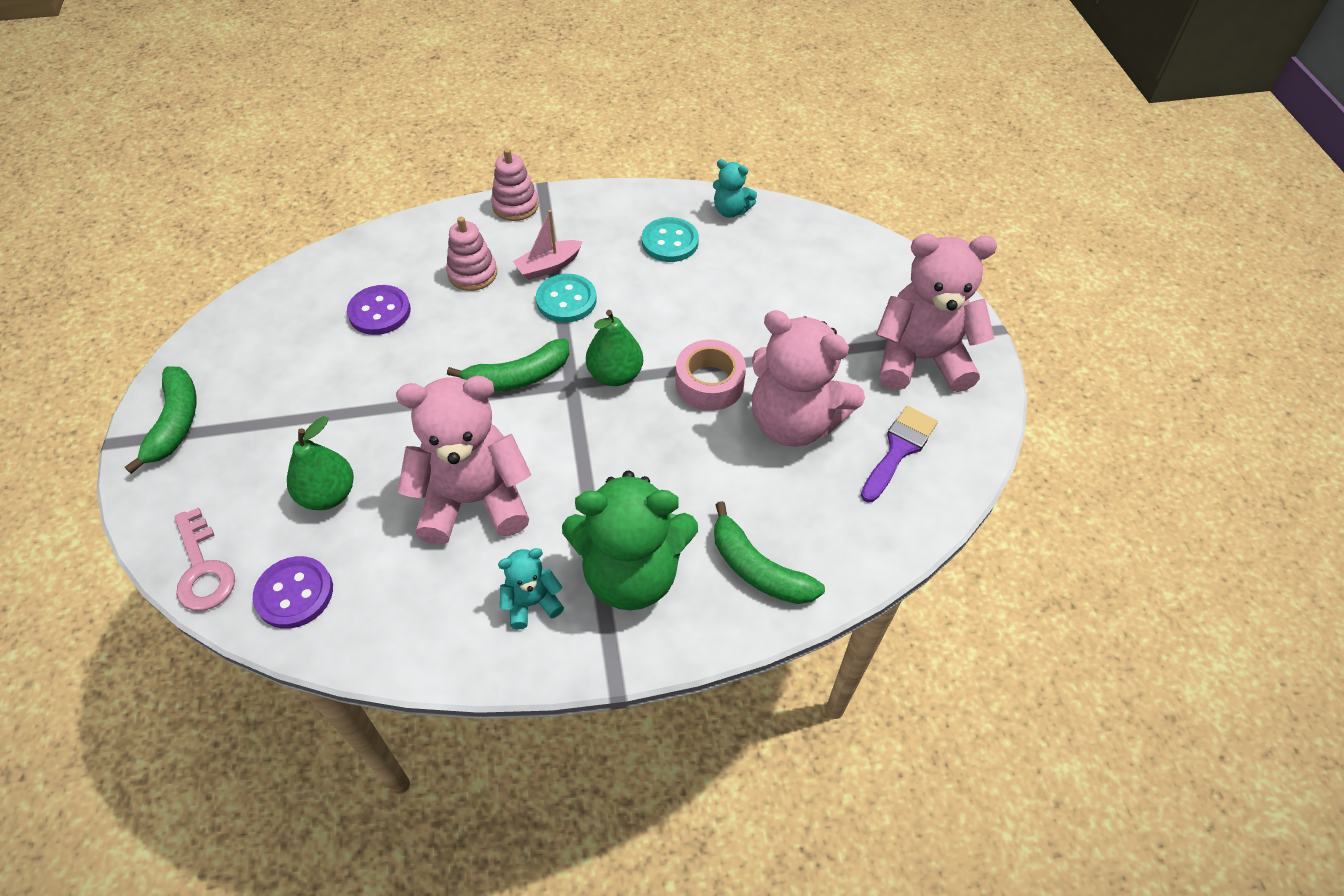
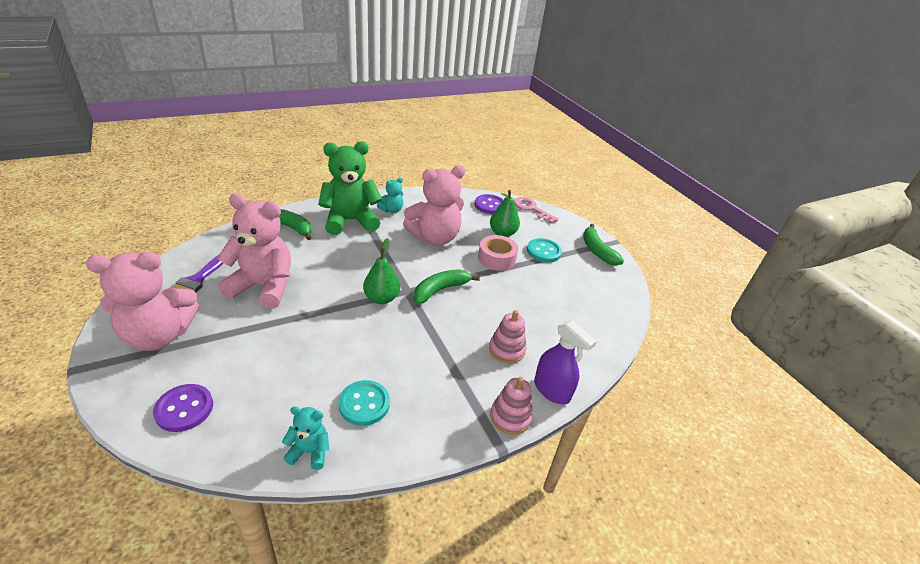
camera: 160 degrees right, 15 degrees down
purple button [347,285,411,335] -> purple button moved to [153,384,213,432]
pink boat [513,210,583,280] -> none
turquoise button [536,274,596,323] -> turquoise button moved to [527,238,562,262]
pink tape [676,340,746,411] -> pink tape moved to [478,235,518,271]
none -> purple spray bottle [534,320,597,404]

